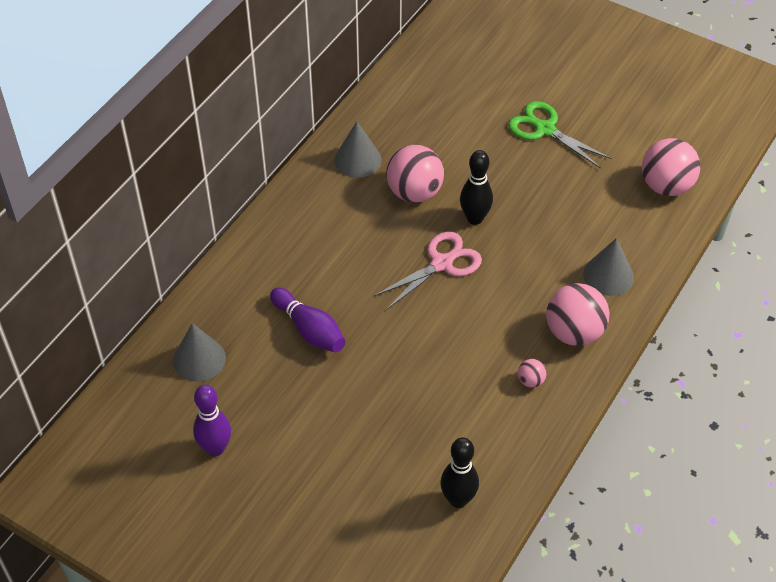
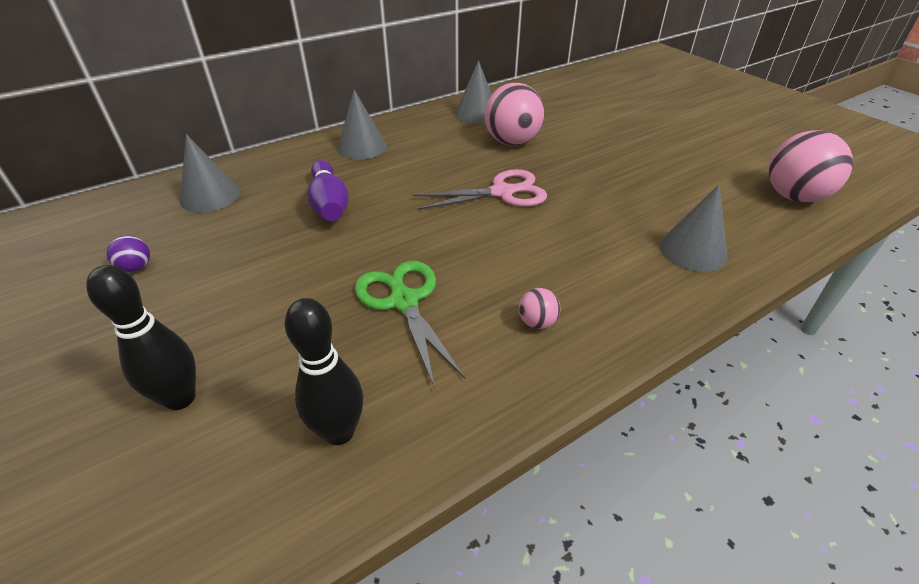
camera: 25 degrees right, 10 degrees down
purple bowling pin [193,385,231,456] -> purple ball [107,236,150,272]
black bowling pin [460,150,493,225] -> black bowling pin moved to [86,265,196,410]
green scissors [508,101,611,169] -> green scissors moved to [354,261,465,388]
pink ball [546,283,610,346] -> none
none -> grey cone [337,90,387,160]

